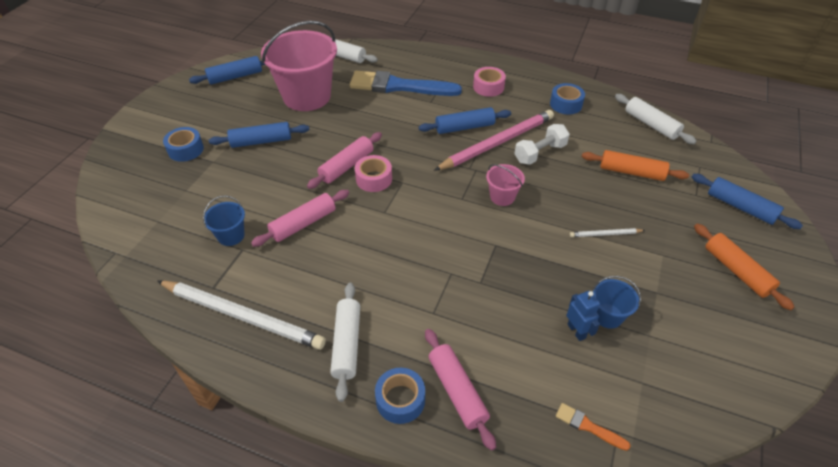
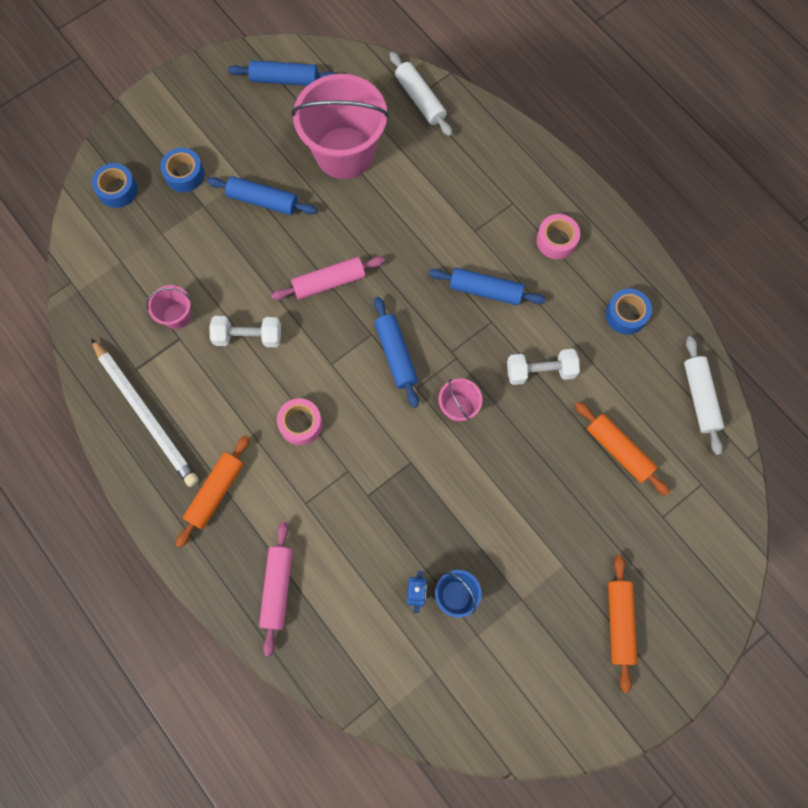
camera: 30 degrees right, 25 degrees up
blue bucket [203,195,245,246] -> pink bucket [146,285,191,329]
pink rolling pin [251,190,349,247] -> white dumbbell [209,316,281,347]
white rolling pin [330,283,360,402] -> orange rolling pin [176,435,250,548]
blue brush [349,71,462,96] -> none
pink tape [355,155,392,192] -> pink tape moved to [277,398,322,445]
blue tape [375,368,425,424] -> blue tape moved to [92,163,138,208]
pink pencil [434,110,554,171] -> none
orange brush [556,403,631,451] -> none
white pencil [570,228,645,237] -> none
blue rolling pin [692,174,803,229] -> blue rolling pin moved to [374,297,419,408]

